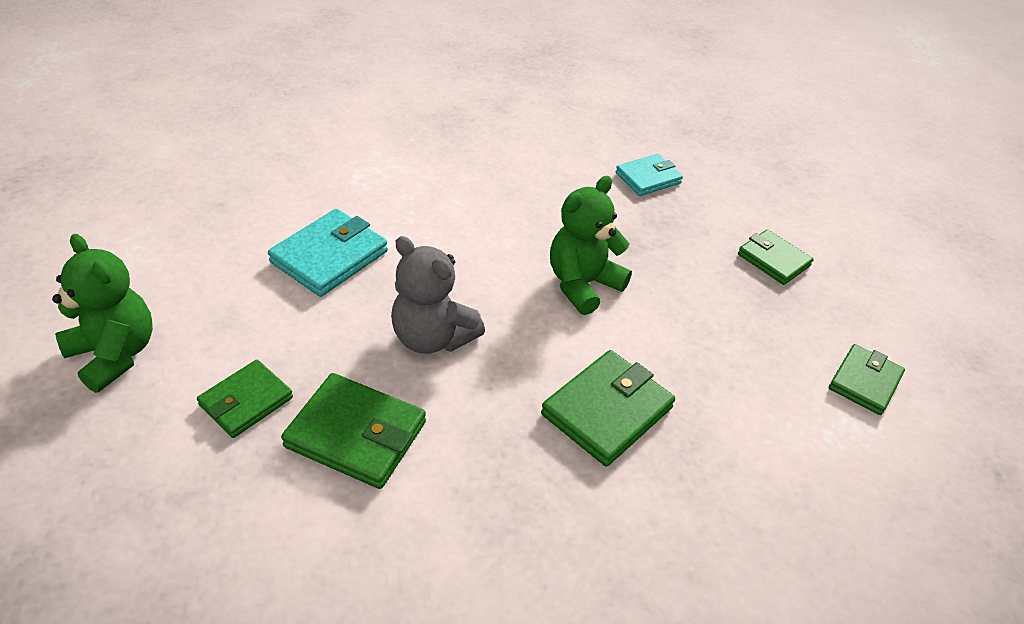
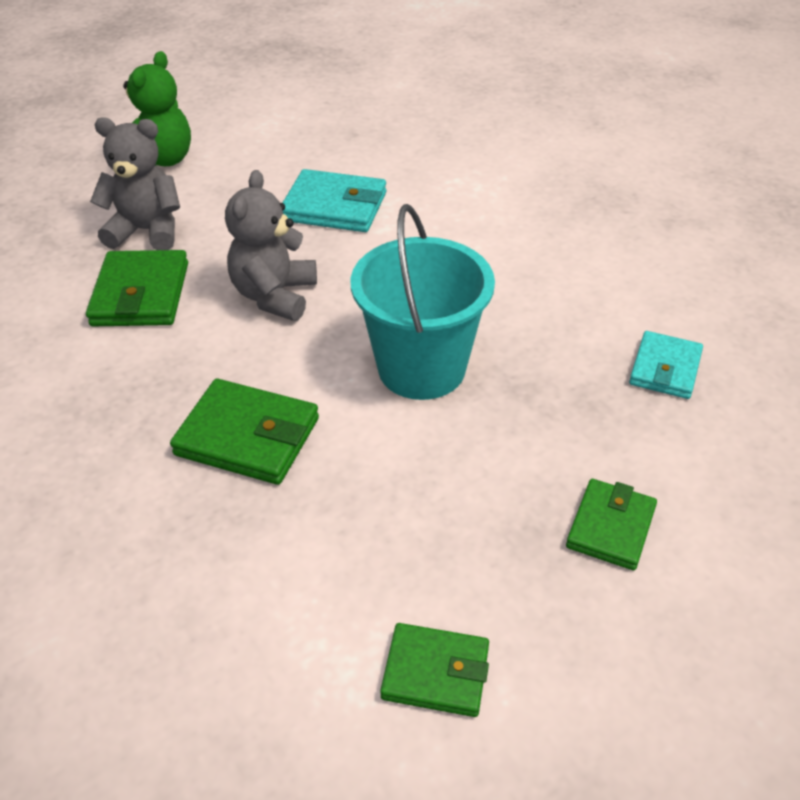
camera: 70 degrees right, 0 degrees up
green wallet [197,360,293,438] -> grey teddy bear [90,117,180,250]
green teddy bear [550,176,632,315] -> turquoise bucket [351,204,495,400]
turquoise wallet [616,154,683,196] -> turquoise wallet turned 75 degrees clockwise [629,331,703,399]

